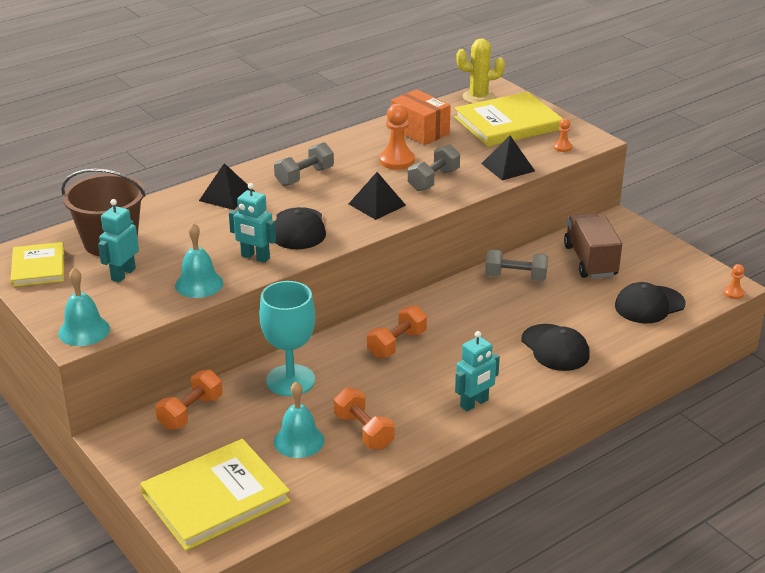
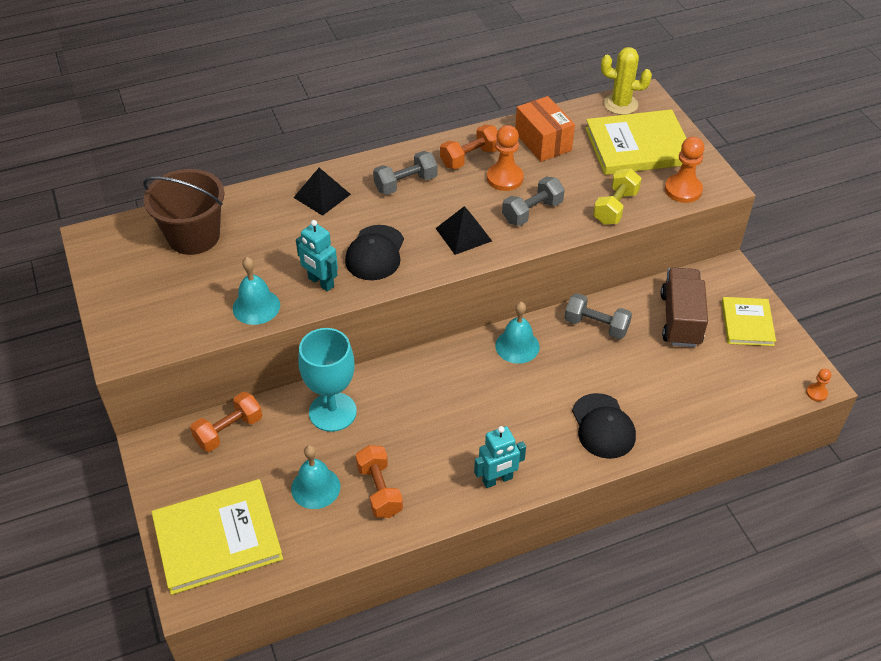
camera: 15 degrees right, 15 degrees up
yellow book [11,242,64,287] -> yellow book moved to [722,297,776,346]
turquoise bell [58,268,110,346] -> turquoise bell moved to [495,302,540,364]
turquoise robot [98,199,139,282] -> none
orange dumbbell [367,305,427,358] -> orange dumbbell moved to [440,125,498,169]
black pyramid [481,136,535,181] -> yellow dumbbell [593,168,642,225]
orange pawn [554,119,572,152] -> orange pawn [665,137,704,203], size x1.92
black cap [615,282,685,323] -> none

